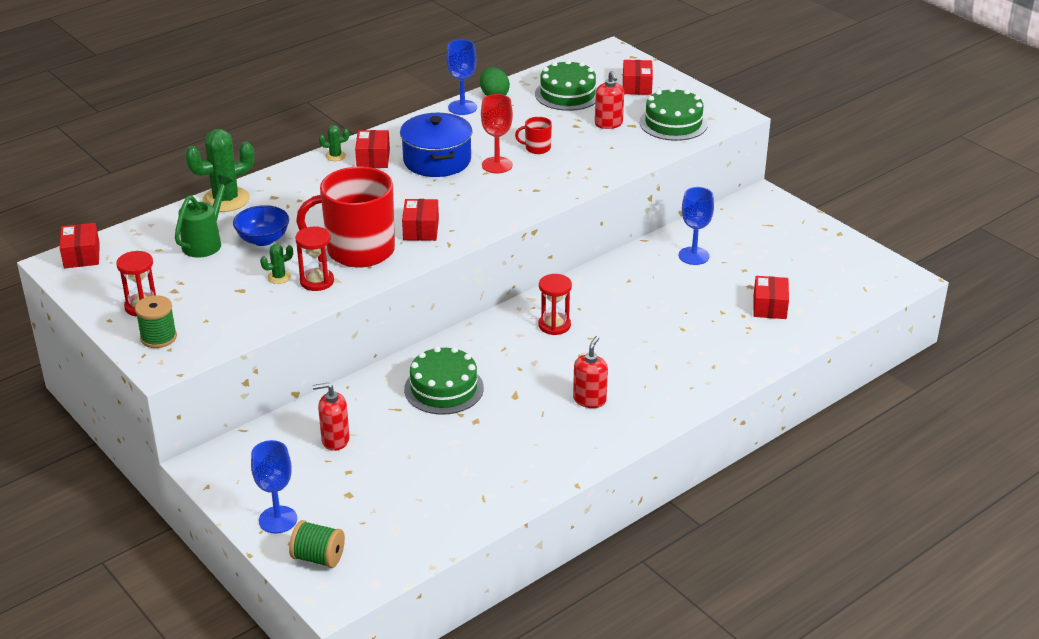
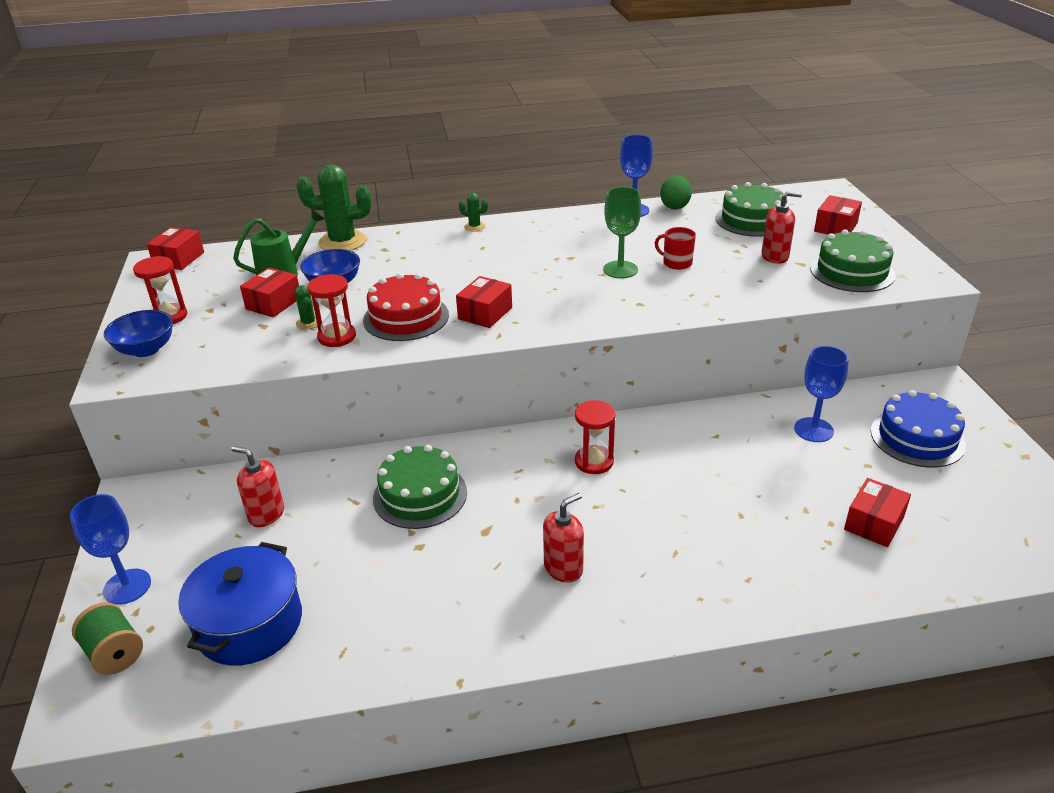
camera: 30 degrees right, 0 degrees up
green spool [135,295,177,348] -> blue bowl [104,310,173,357]
green cactus [260,244,293,284] -> green cactus turned 60 degrees clockwise [295,285,318,330]
red mug [296,167,395,267] -> red cake [363,273,449,341]
red box [355,130,390,168] -> red box moved to [240,267,299,317]
blue pot [400,113,473,177] -> blue pot moved to [178,542,302,666]
red goblet [481,94,513,173] -> green goblet [603,187,641,279]
red soap dispenser [595,71,624,129] -> red soap dispenser turned 105 degrees counterclockwise [761,191,802,264]
none -> blue cake [871,390,966,468]

